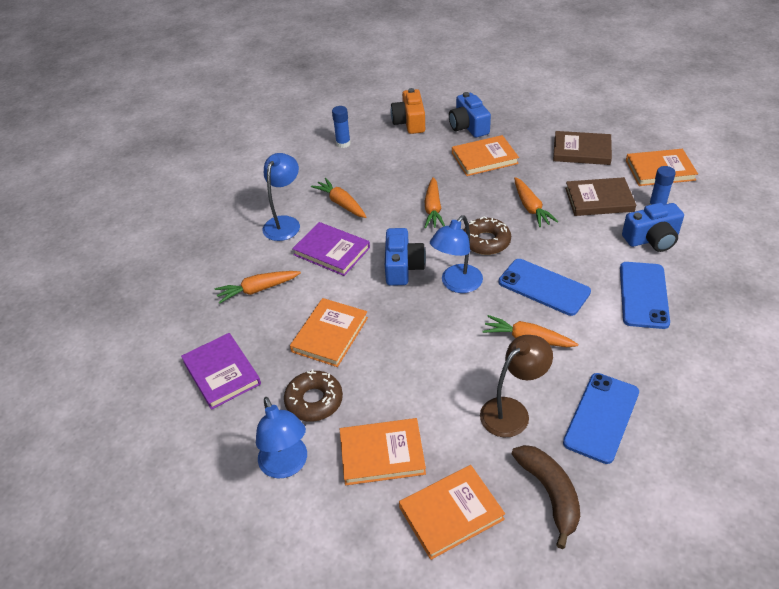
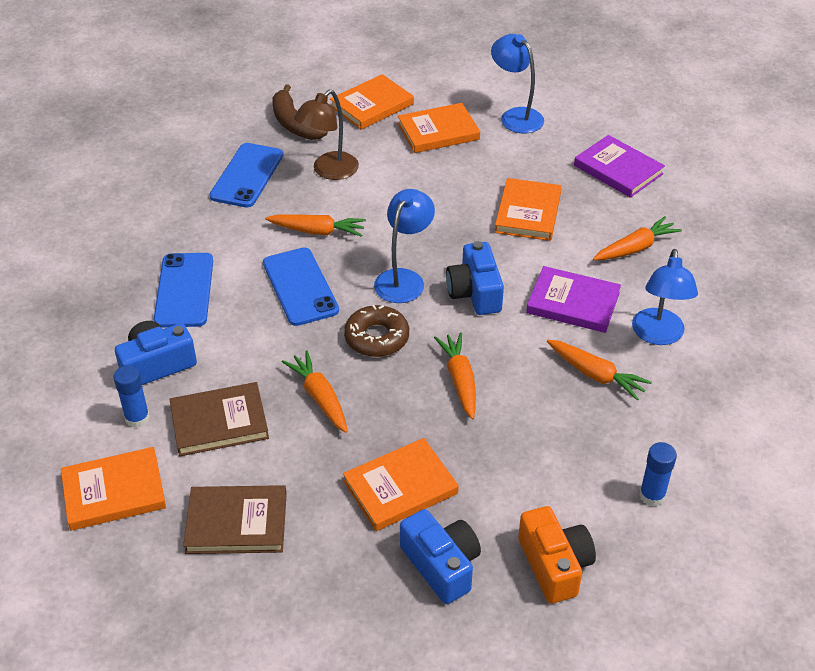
camera: 165 degrees right, 0 degrees up
brown donut [284,369,343,422] -> none
blue phone [499,259,591,316] -> blue phone turned 45 degrees clockwise [263,247,339,326]

